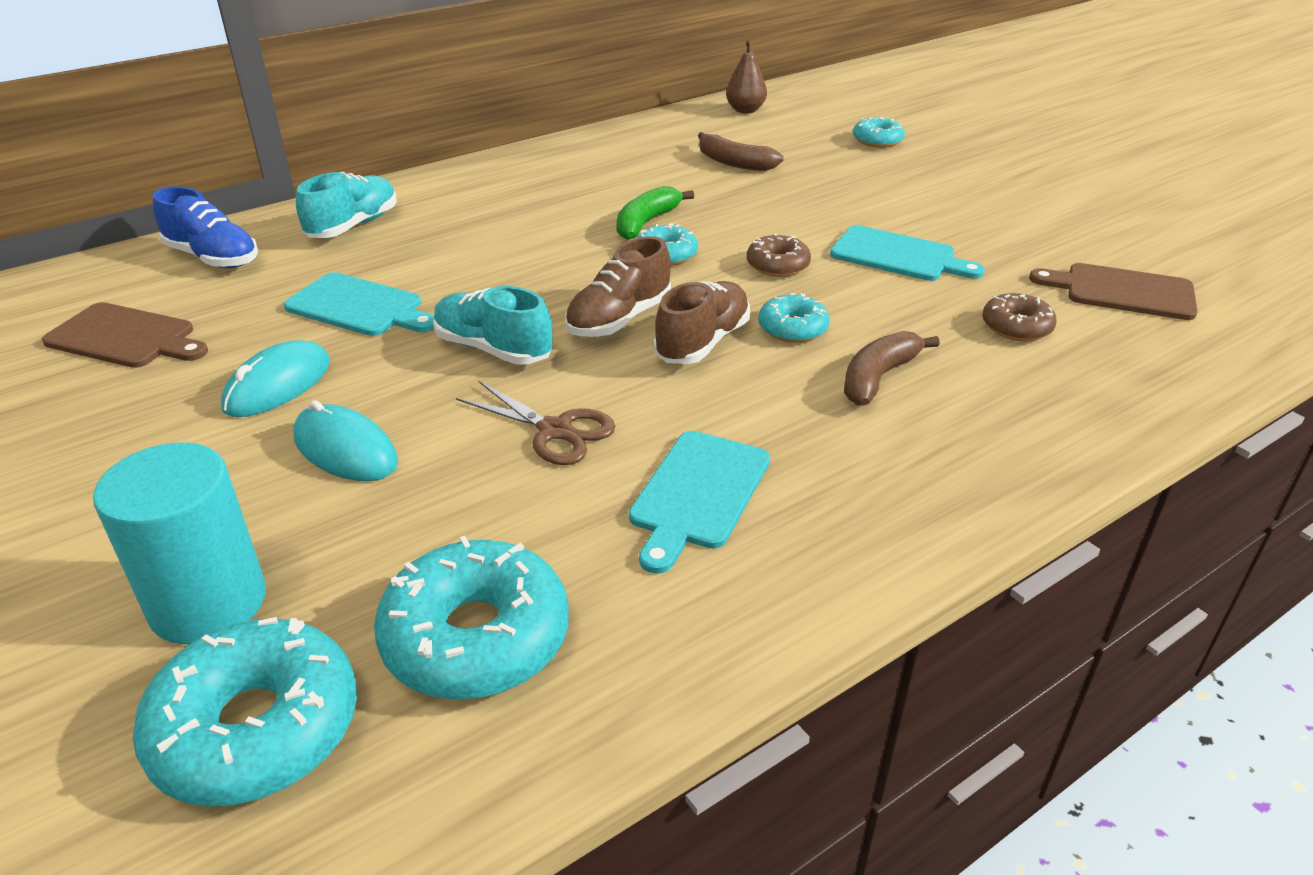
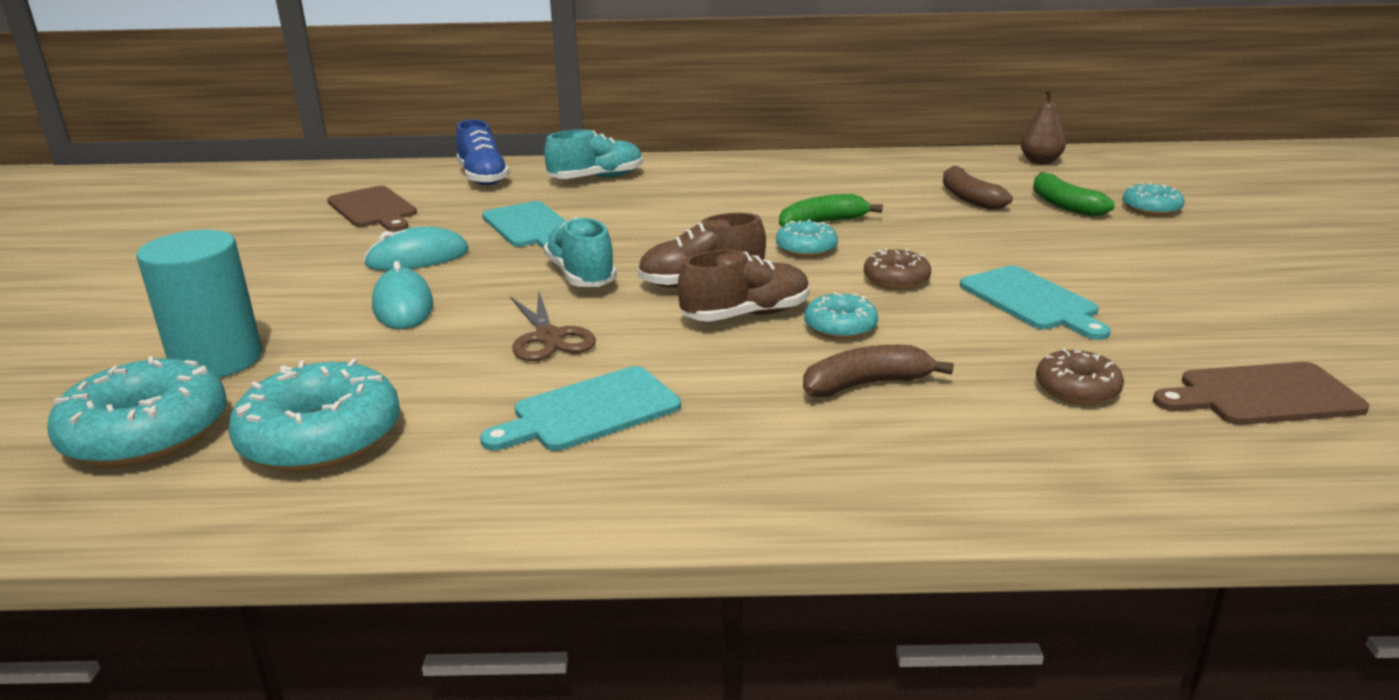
camera: 35 degrees right, 10 degrees down
brown cutting board [1029,263,1198,320] -> brown cutting board turned 60 degrees counterclockwise [1153,362,1369,425]
none -> green banana [1033,172,1115,217]

